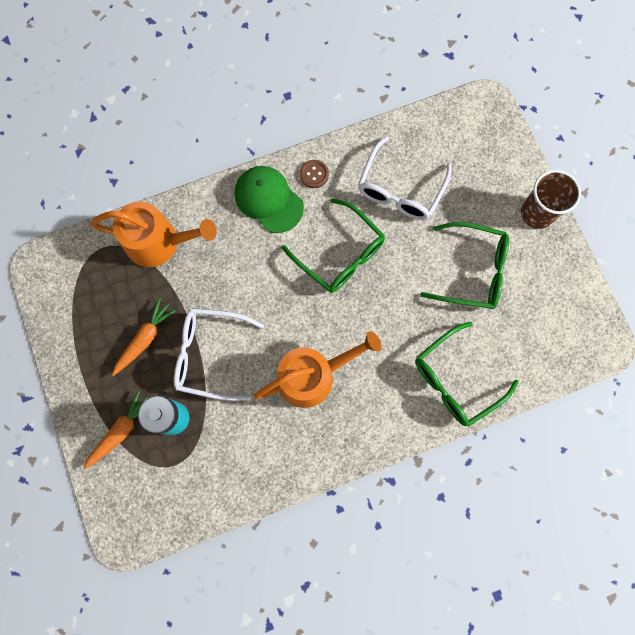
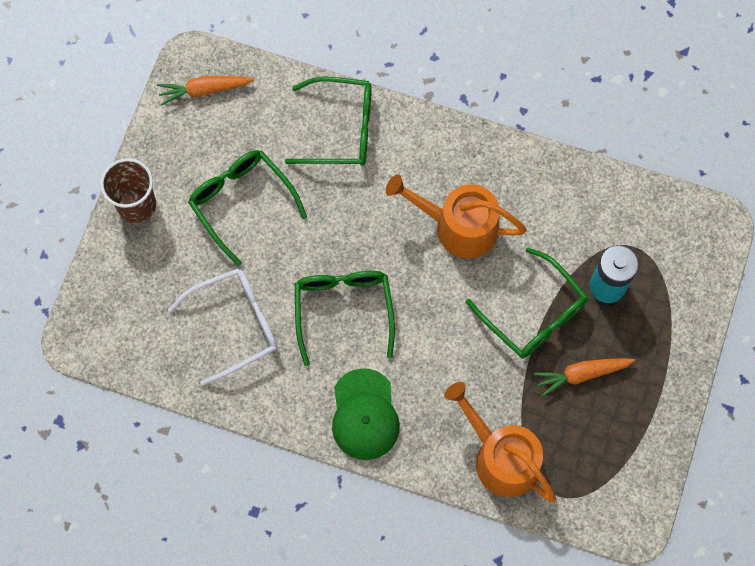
camera: 140 degrees left, 5 degrees down
orange carrot [83,390,148,470] -> orange carrot moved to [157,76,254,106]
white glasses [174,308,264,401] -> green glasses [466,247,588,358]
brown button [300,160,329,188] -> none

